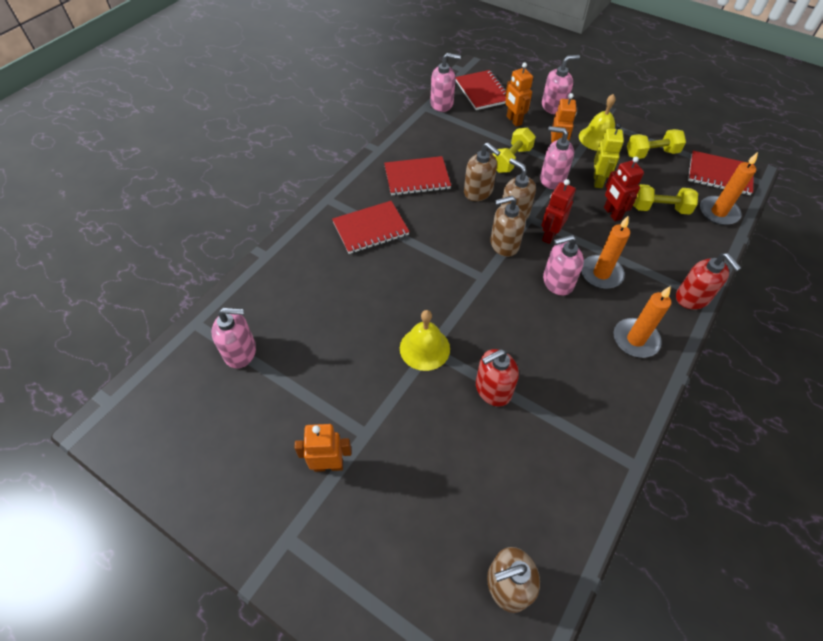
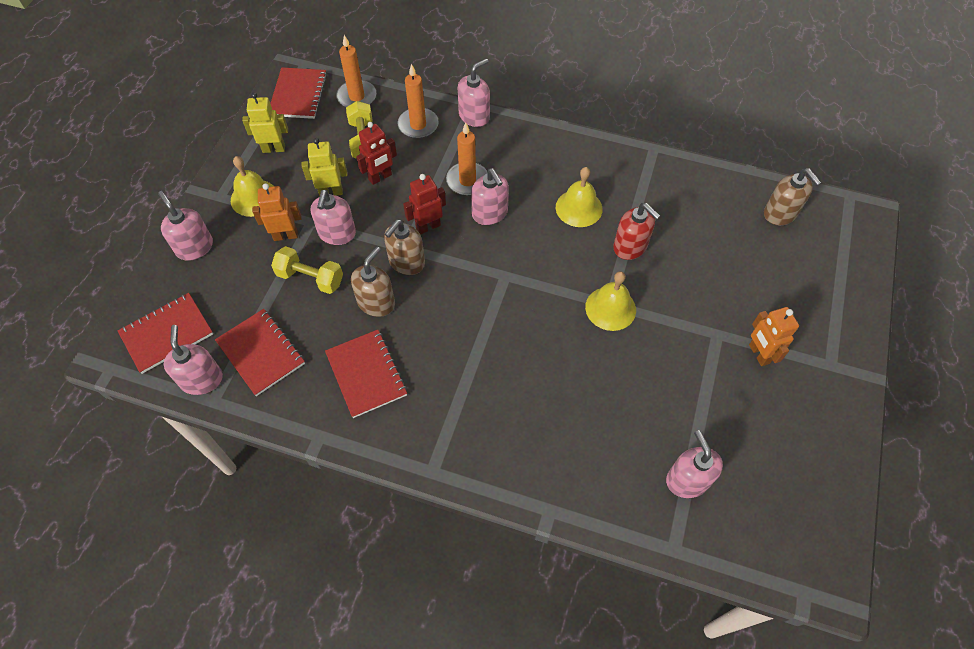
camera: 105 degrees left, 5 degrees up
red notebook [332,201,410,254] -> red notebook moved to [215,309,305,396]
brown soap dispenser [490,196,526,257] -> none
orange robot [505,63,533,127] -> none
red robot [541,179,576,244] -> red robot turned 135 degrees clockwise [403,174,446,235]
orange candle [614,286,671,358] -> orange candle moved to [397,64,439,139]
yellow dumbbell [627,129,686,159] -> yellow robot [242,92,288,153]
red soap dispenser [676,253,741,310] -> pink soap dispenser [458,58,490,127]
none -> yellow bell [556,167,602,227]

